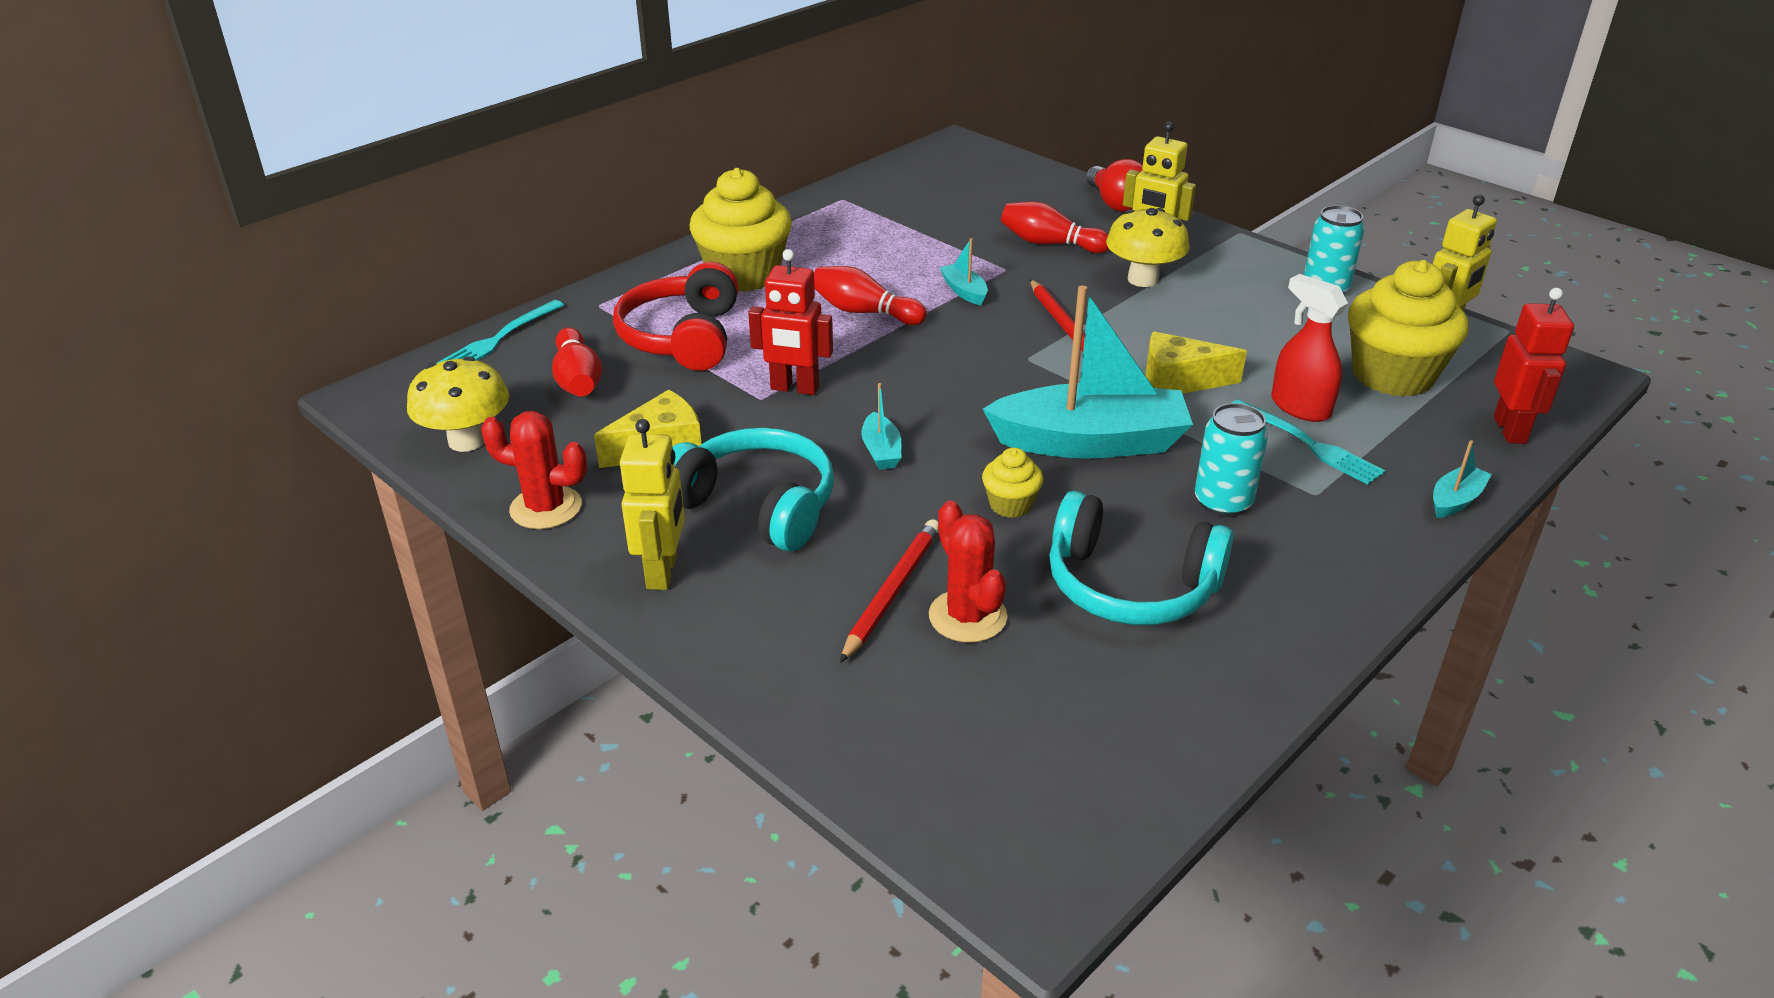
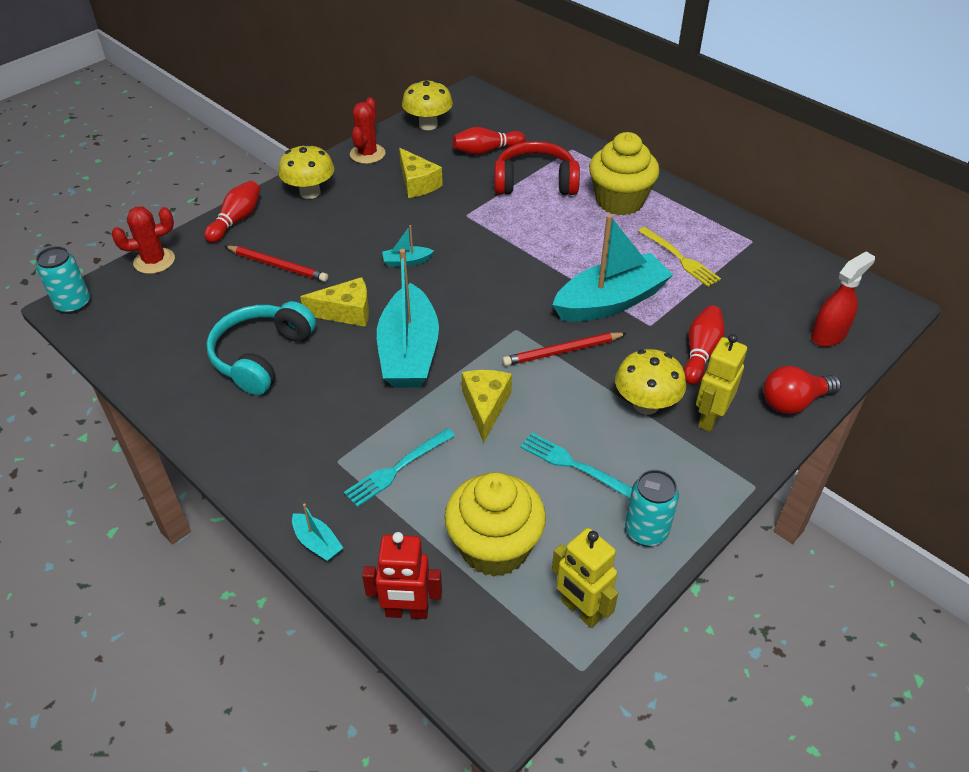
camera: 90 degrees right, 10 degrees up
turquoise fork [437,300,564,363] -> turquoise fork moved to [520,433,632,499]
yellow robot [620,419,685,590] -> yellow mushroom [278,144,334,199]
turquoise headphones [673,428,834,551] -> none
red robot [748,249,833,395] -> none
red bowling pin [814,266,927,325] -> red bowling pin moved to [204,181,260,243]
red cactus [929,501,1007,643] -> red cactus moved to [111,207,175,274]
turquoise boat [940,238,988,305] -> turquoise boat [553,214,673,322], size x2.39
yellow cupcake [982,448,1043,518] -> yellow cheese [300,277,369,327]
turquoise can [1195,403,1268,517] -> turquoise can moved to [36,246,90,314]
red spray bottle [1271,274,1348,422] -> red spray bottle moved to [811,252,875,347]
none -> yellow fork [638,227,721,287]

